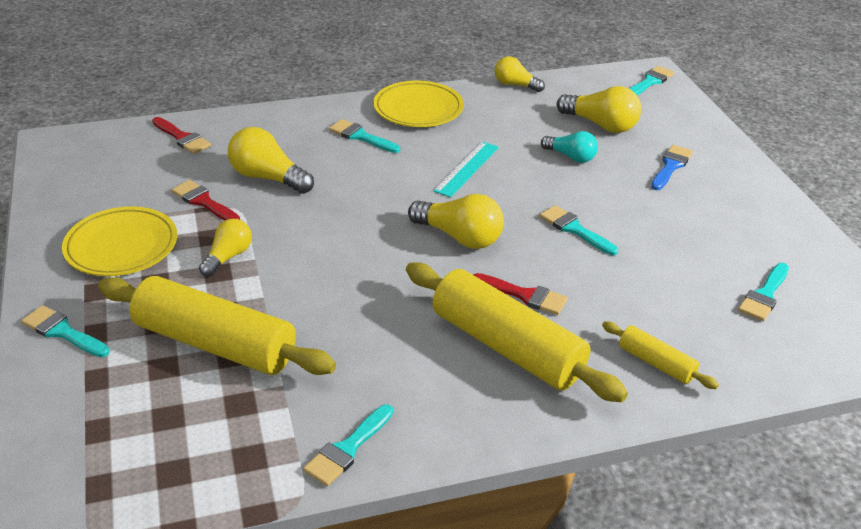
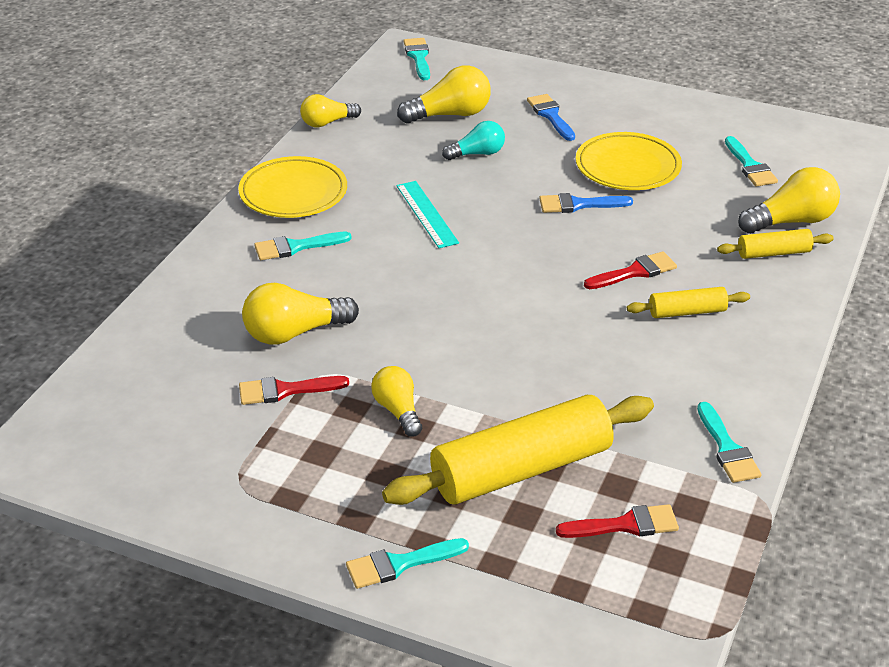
camera: 50 degrees left, 0 degrees up
yellow plate [62,206,177,276] -> yellow plate moved to [576,132,682,190]
red brush [152,117,211,154] -> red brush moved to [556,504,679,538]
yellow rolling pin [406,262,628,402] -> yellow rolling pin [627,287,750,318], size x0.48
yellow light bulb [408,194,504,249] -> yellow light bulb moved to [738,167,840,234]
turquoise brush [540,205,618,255] -> blue brush [539,193,633,213]

